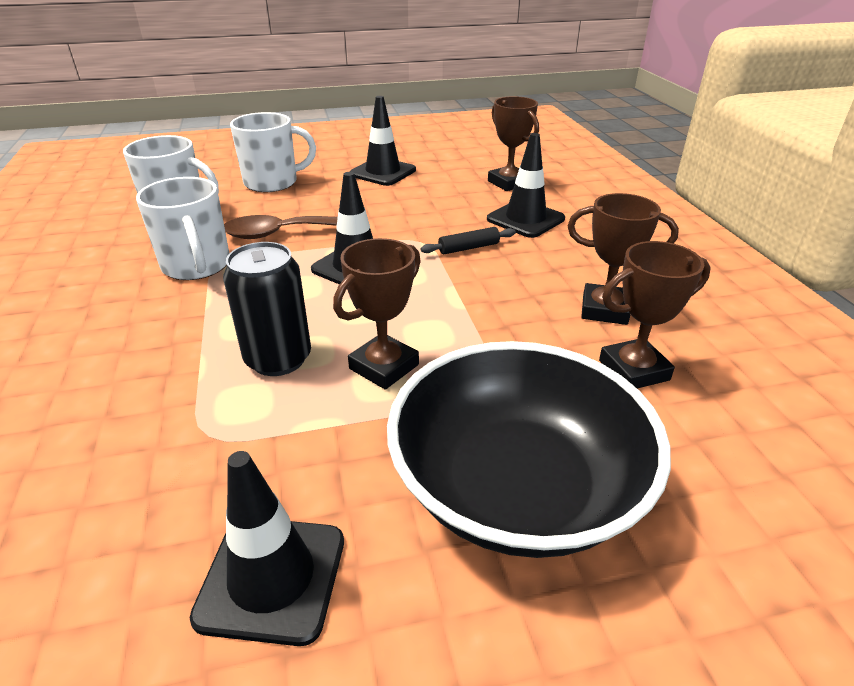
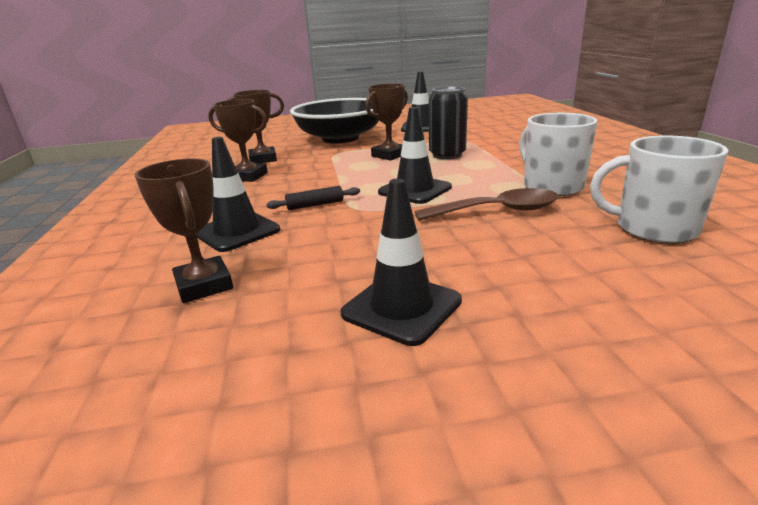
camera: 175 degrees left, 10 degrees down
white mug [230,112,316,192] -> none

